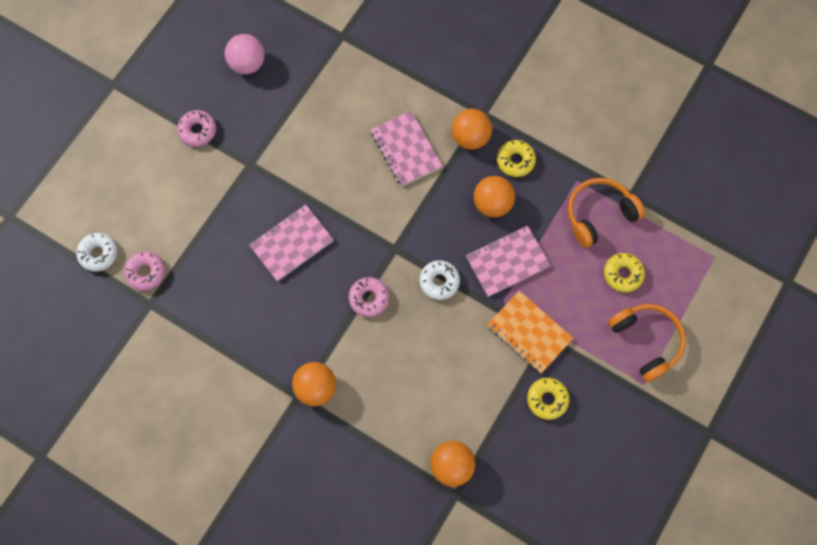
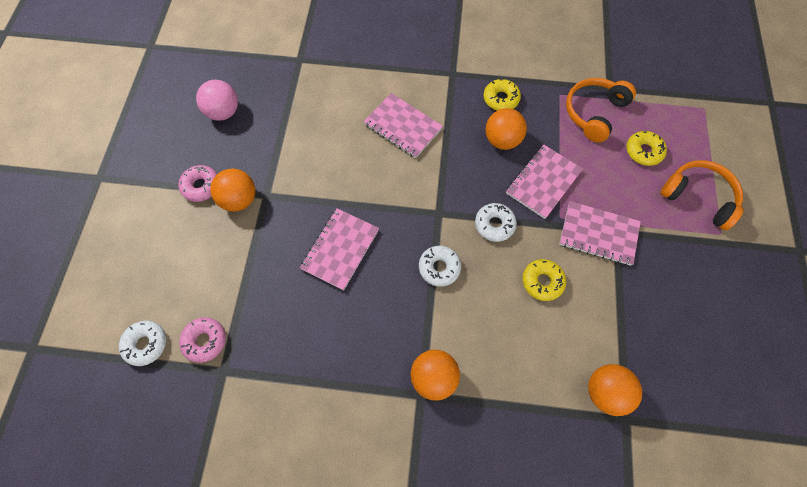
camera: 25 degrees left, 5 degrees down
pink donut [349,277,389,317] -> white donut [419,246,461,287]
orange ball [452,109,492,150] -> orange ball moved to [210,169,255,212]
orange notebook [487,291,573,373] -> pink notebook [559,201,641,266]
yellow donut [527,378,570,420] -> yellow donut moved to [522,259,566,301]

